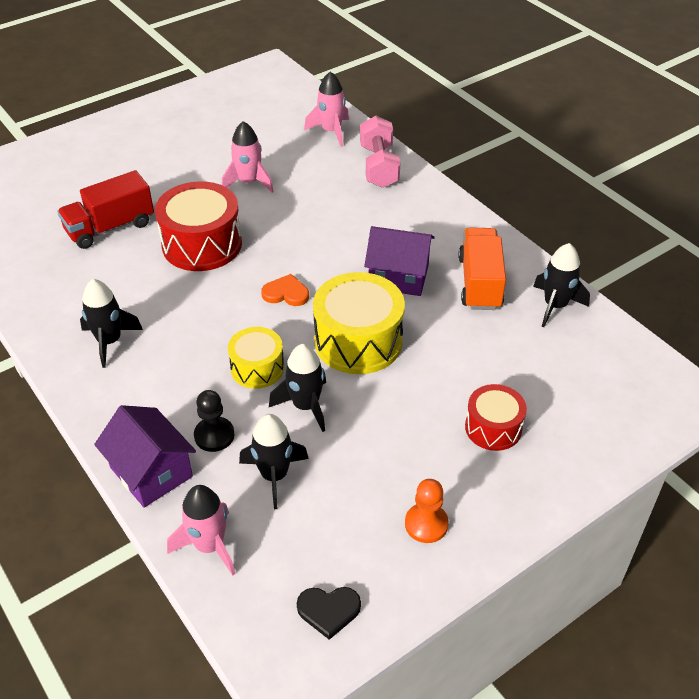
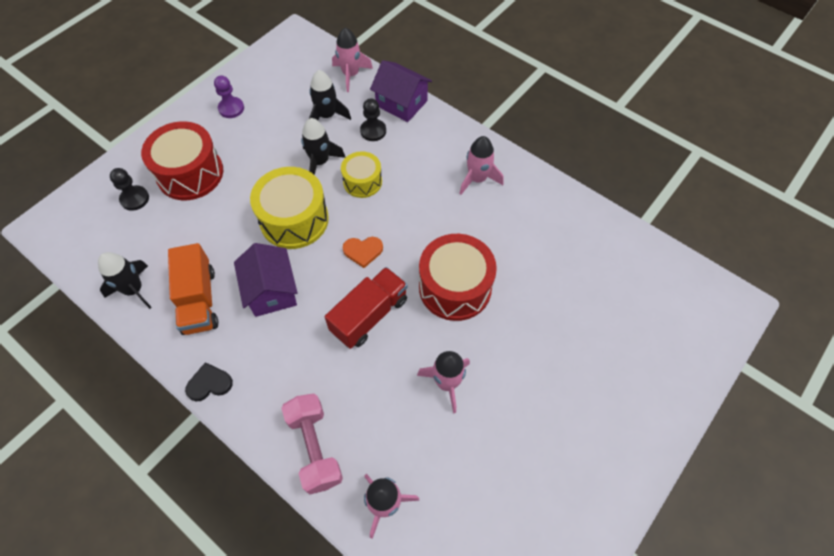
camera: 165 degrees right, 15 degrees up
red truck [57,170,154,249] -> red truck moved to [325,267,408,349]
black rocket [80,279,143,368] -> pink rocket [459,136,503,195]
black heart [297,587,361,640] -> black heart moved to [185,362,233,401]
purple house [364,226,435,296] -> purple house turned 75 degrees clockwise [234,243,297,317]
orange pawn [405,479,449,543] -> purple pawn [214,75,244,118]
red drum [465,384,527,451] -> red drum [141,121,223,200], size x1.69
none -> black pawn [110,168,149,211]

